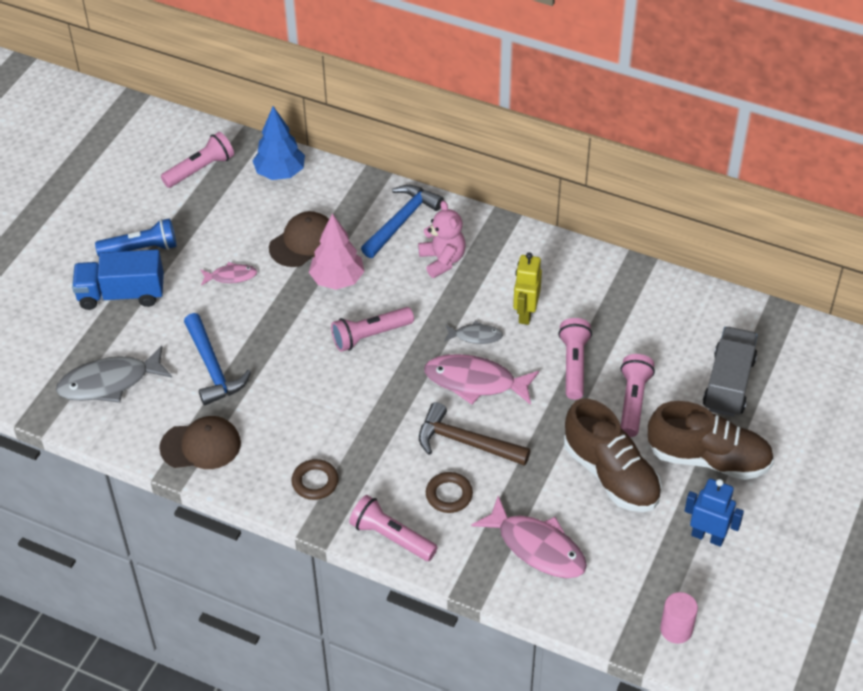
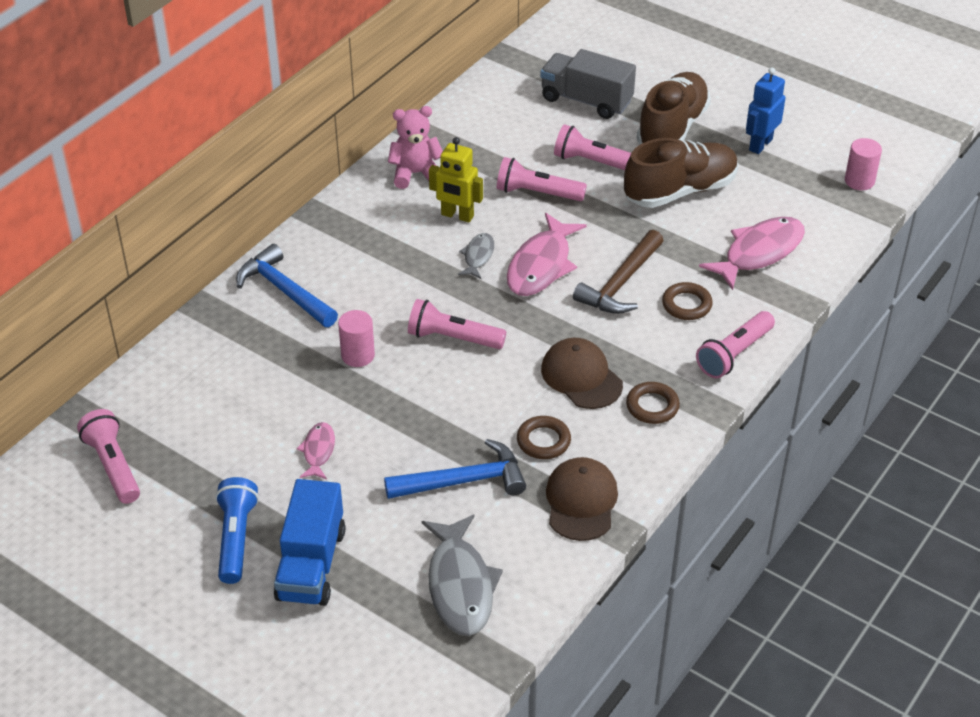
camera: 80 degrees left, 5 degrees down
blue tree [253,106,305,180] -> none
brown cap [269,211,329,267] -> brown cap moved to [541,338,623,409]
pink tree [309,213,365,290] -> pink cylinder [338,310,375,367]
pink flashlight [331,307,414,352] -> pink flashlight turned 120 degrees clockwise [408,299,506,349]
pink teddy bear [418,201,466,278] -> pink teddy bear moved to [388,106,443,189]
none -> brown ring [517,416,571,459]

